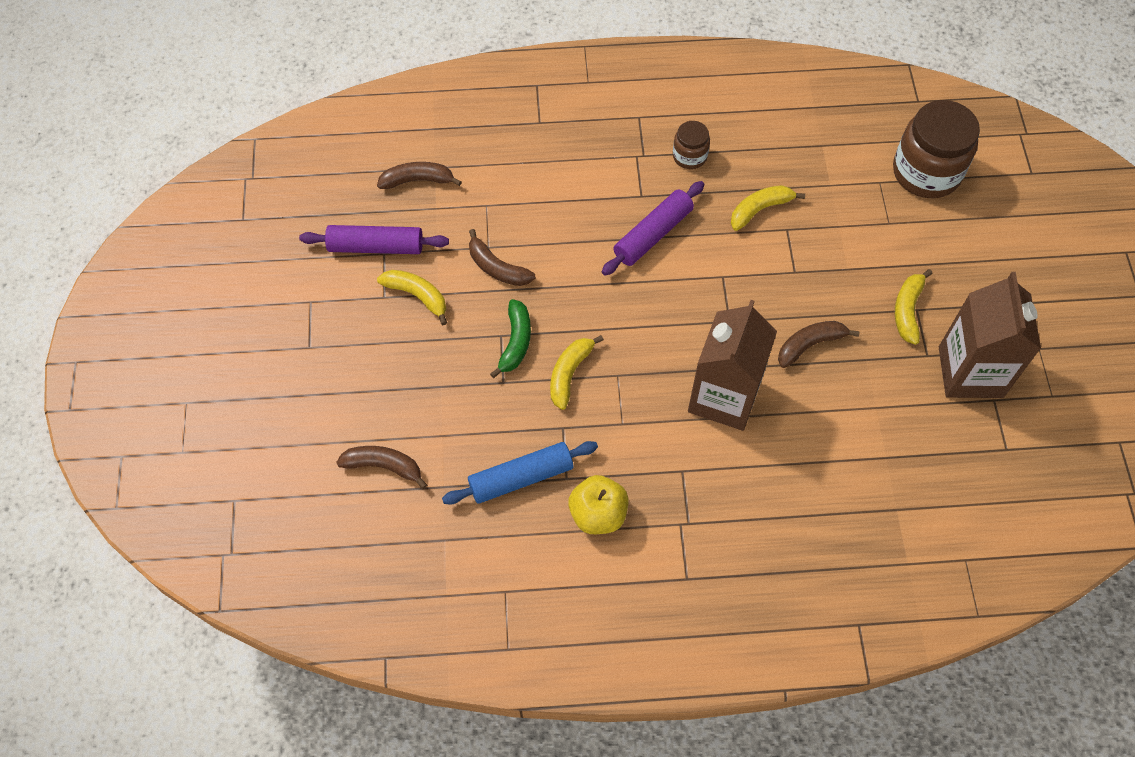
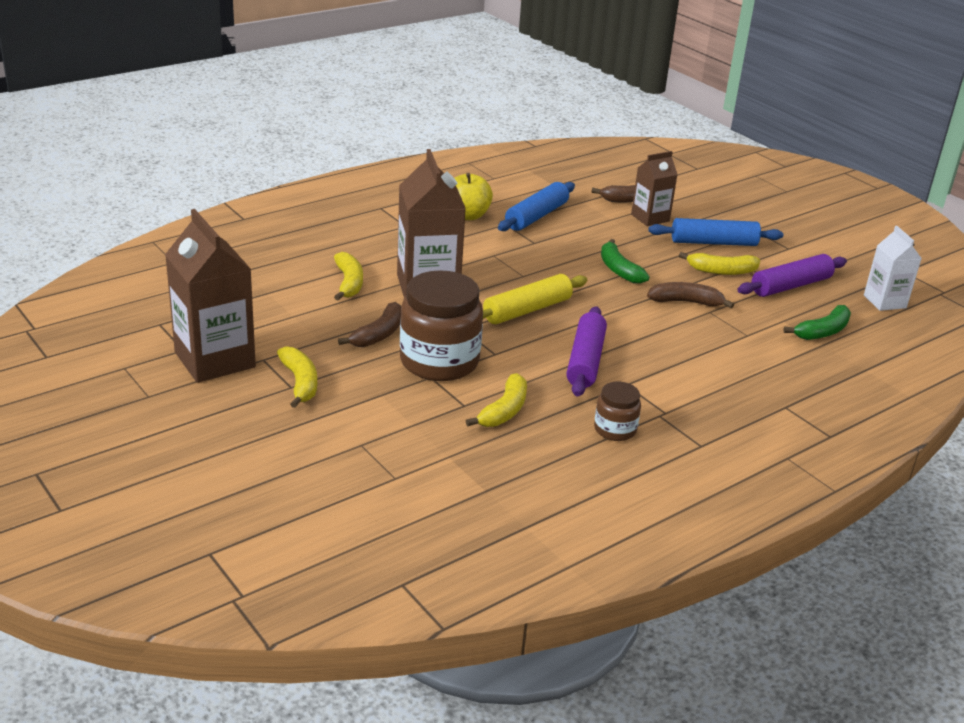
camera: 145 degrees right, 30 degrees down
brown banana [377,162,462,189] -> green banana [783,305,851,340]
yellow banana [550,335,604,410] -> yellow banana moved to [334,252,363,301]
brown jar [893,100,980,198] -> brown jar moved to [400,270,483,381]
none -> yellow rolling pin [483,274,587,324]
none -> brown carton [631,151,678,226]
none -> blue rolling pin [648,218,783,246]
none -> white carton [864,226,922,311]

